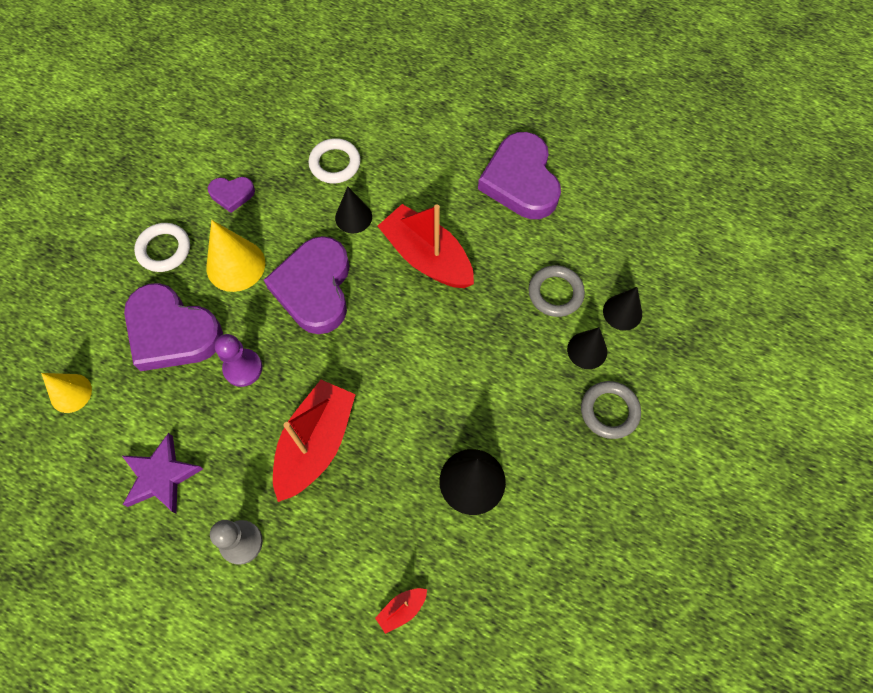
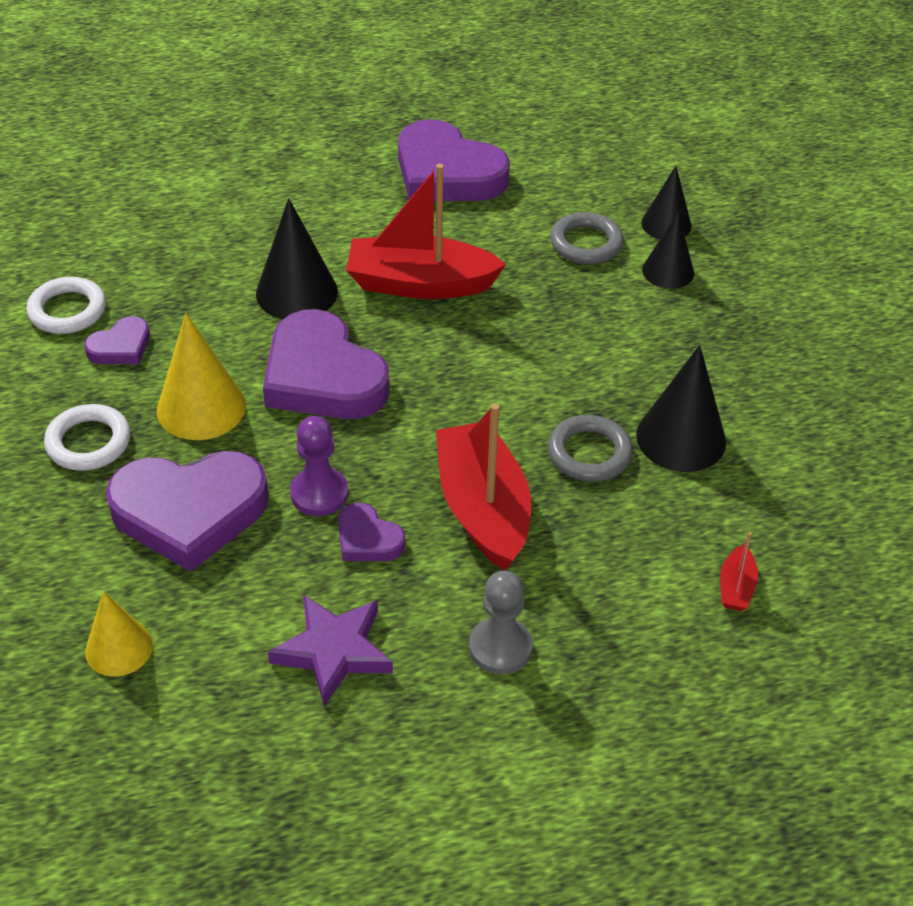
camera: 40 degrees left, 20 degrees down
white ring [308,138,361,184] -> white ring moved to [26,277,106,334]
black cone [335,186,372,233] -> black cone [256,198,338,319], size x1.54
grey ring [581,381,641,439] -> grey ring moved to [548,415,633,482]
none -> purple heart [338,503,405,561]

